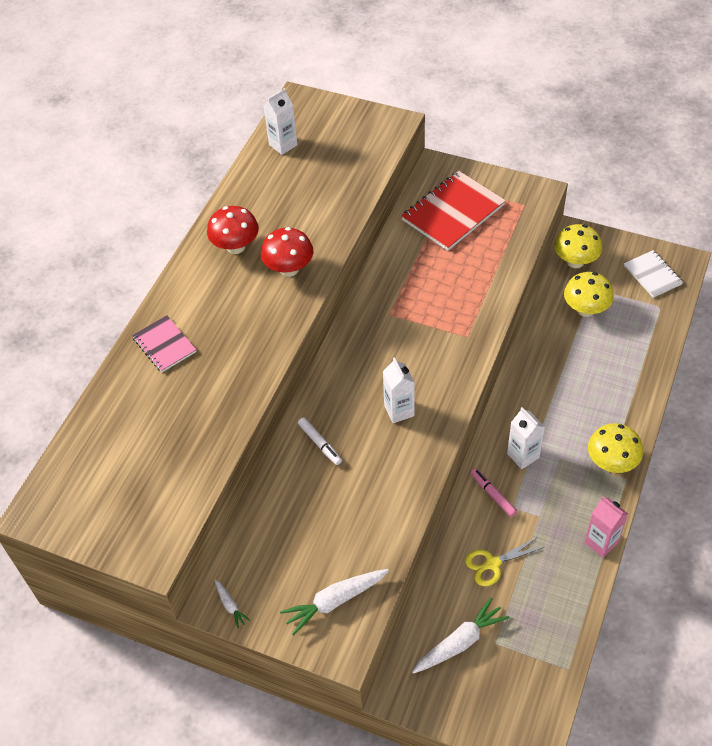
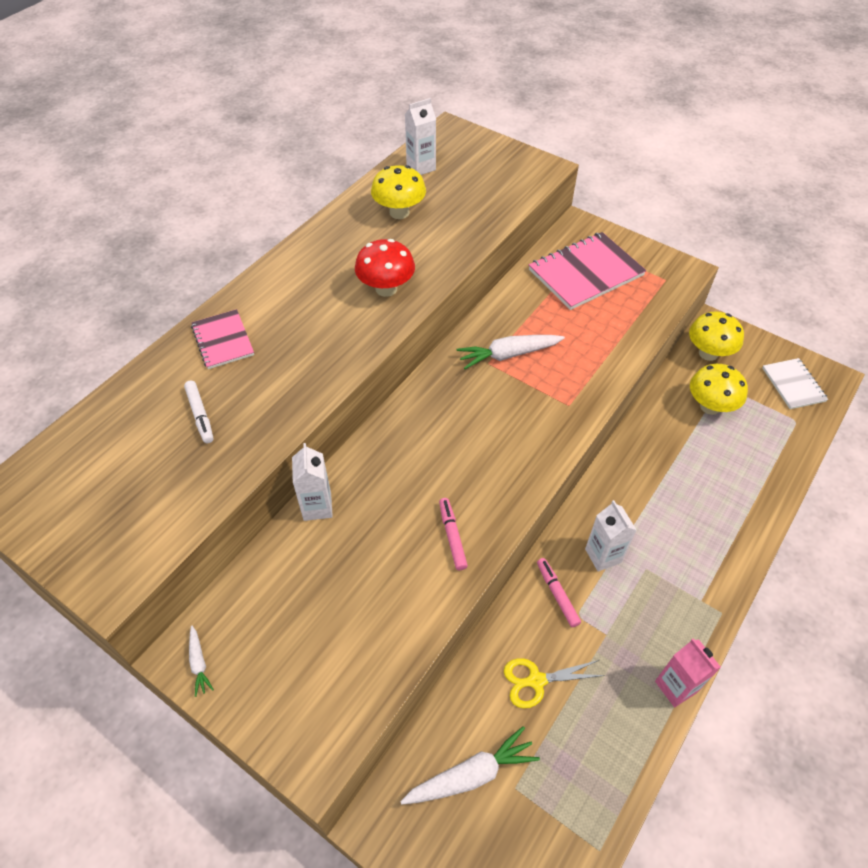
camera: 10 degrees right, 0 degrees up
red mushroom [207,206,259,254] -> none
white carrot [280,569,389,636] -> white carrot moved to [457,335,565,369]
white marker [298,417,342,465] -> white marker moved to [184,381,213,443]
white carton [383,357,415,423] -> white carton moved to [292,443,333,521]
red notebook [401,171,506,251] -> pink notebook [529,232,646,310]
yellow mushroom [588,423,643,473] -> yellow mushroom moved to [371,165,426,219]
none -> pink marker [439,498,468,570]

